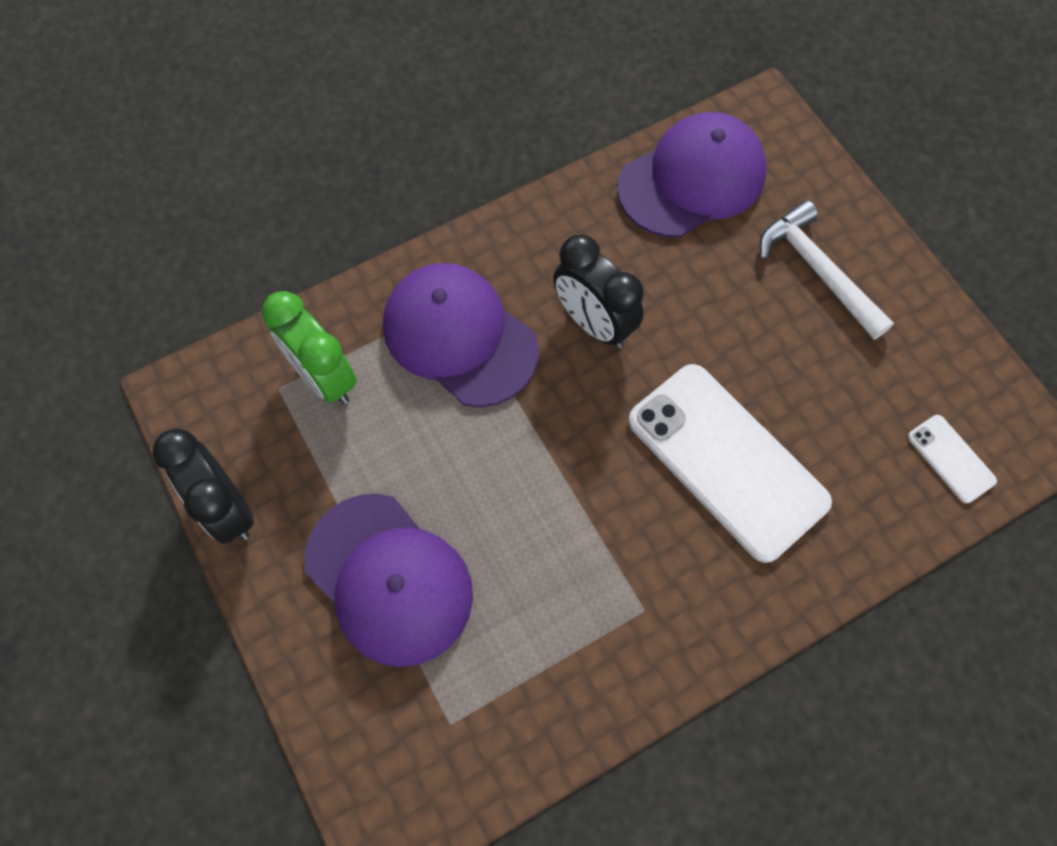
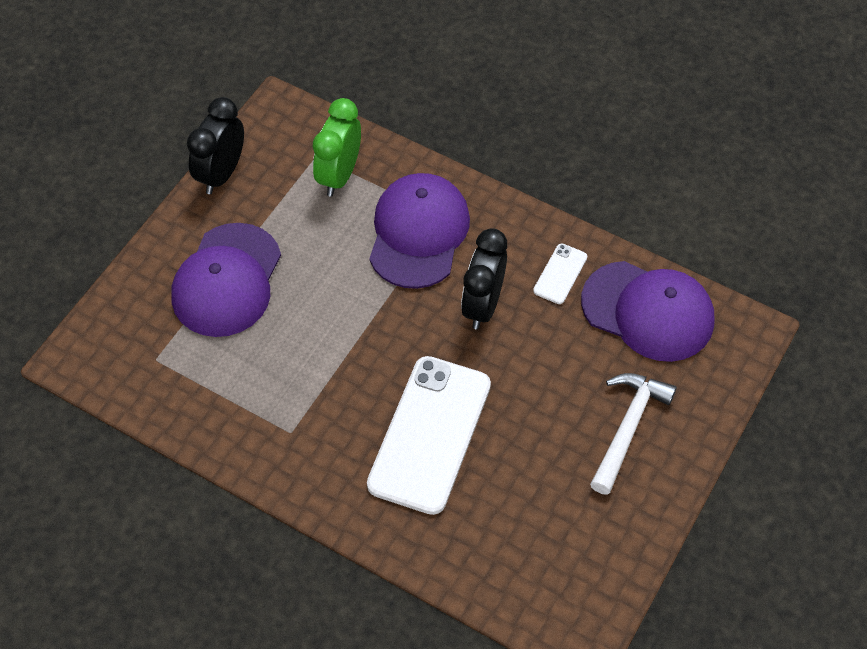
camera: 60 degrees right, 10 degrees down
white phone [908,415,997,503] -> white phone moved to [533,244,587,304]

